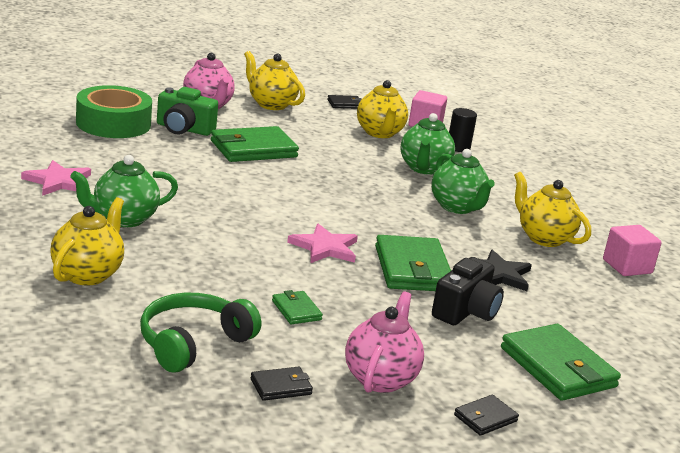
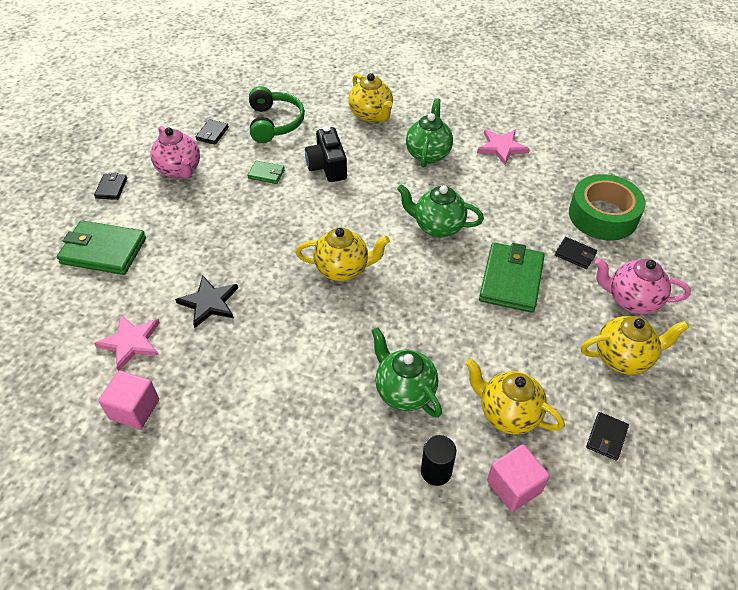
camera: 135 degrees right, 25 degrees up
green camera [157,87,218,136] -> black wallet [555,237,597,269]
pink star [287,224,358,263] -> pink star moved to [94,314,160,371]
green wallet [375,235,451,291] -> none
green teapot [431,149,495,214] -> green teapot moved to [397,184,484,238]
black camera [432,257,504,325] -> black camera moved to [305,127,347,182]
yellow teapot [514,172,591,247] -> yellow teapot moved to [296,228,390,281]

